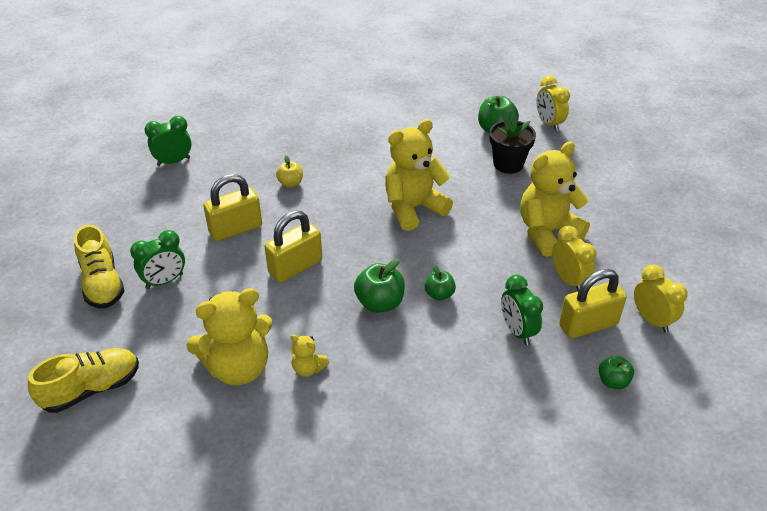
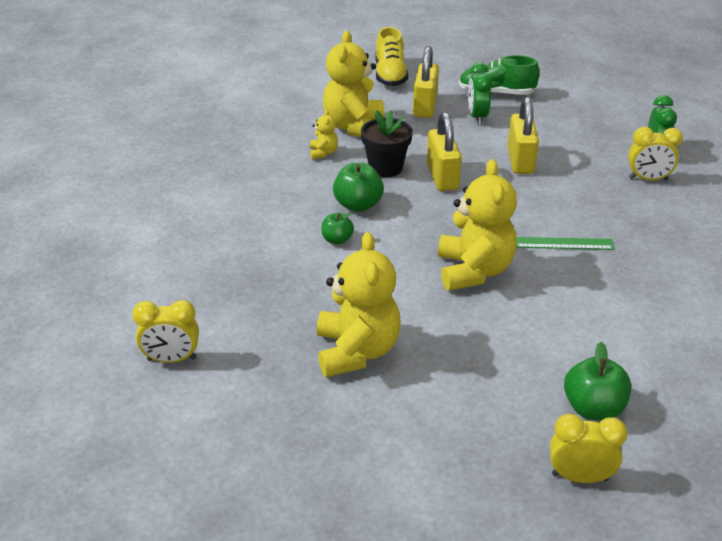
camera: 120 degrees right, 5 degrees down
yellow shoe [74,225,125,309] -> green shoe [459,55,540,95]
yellow apple [276,156,303,187] -> none
yellow teddy bear [290,334,329,377] -> yellow teddy bear turned 120 degrees clockwise [310,110,338,159]
black flower pot [489,113,536,174] -> black flower pot moved to [361,110,413,177]
green clock [501,275,543,345] -> none
yellow clock [552,226,597,291] -> yellow clock moved to [628,127,683,180]
yellow padlock [559,269,627,339] -> yellow padlock moved to [413,46,439,118]
green apple [599,356,634,389] -> none
none -> green ruler [516,237,614,250]

